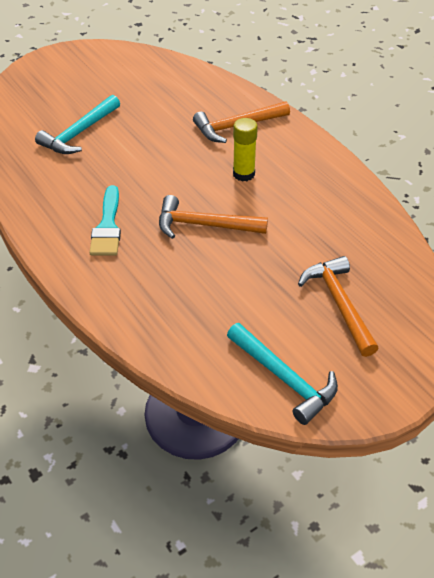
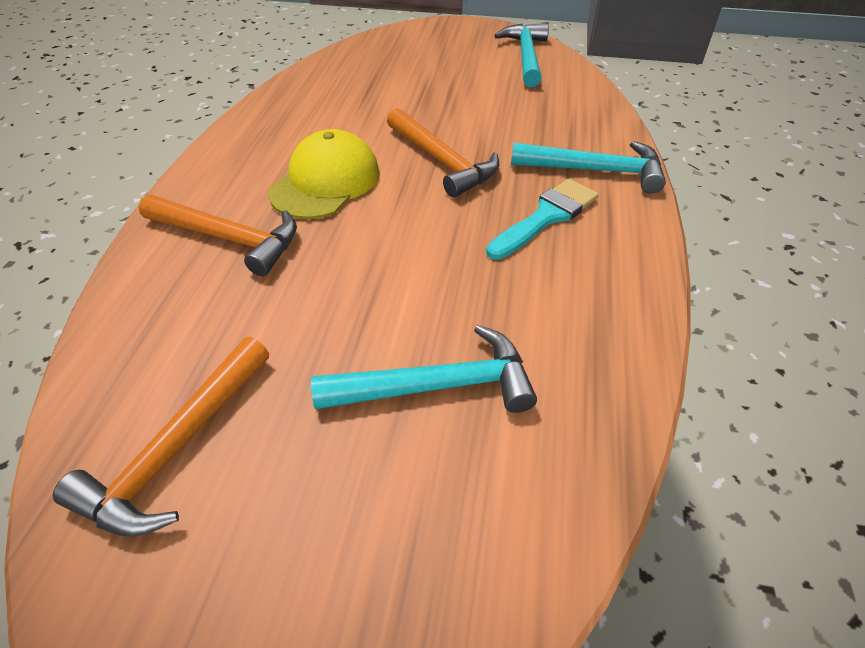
camera: 135 degrees left, 0 degrees up
yellow glue stick [233,118,258,181] -> yellow cap [268,129,380,219]
orange hammer [298,256,379,357] -> orange hammer moved to [53,337,269,537]
none -> turquoise hammer [511,141,666,193]

